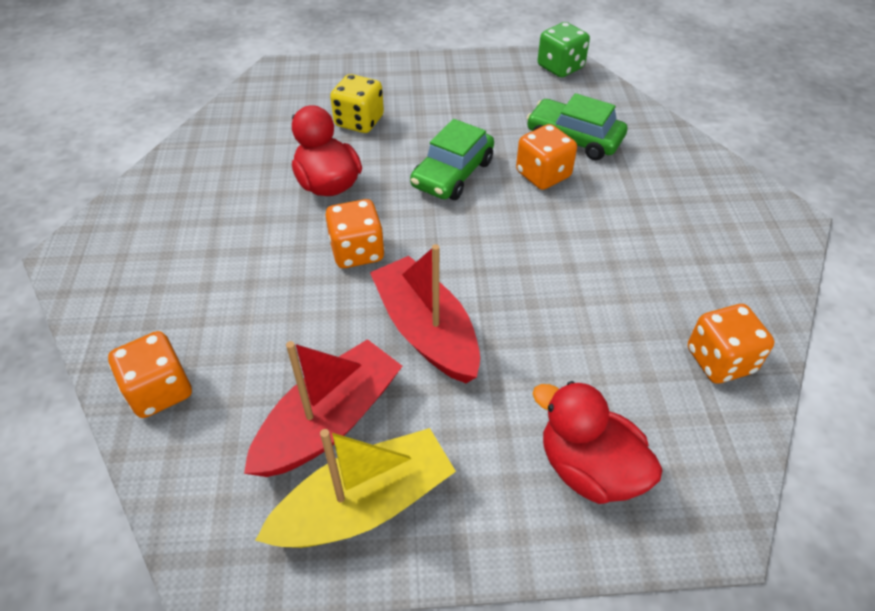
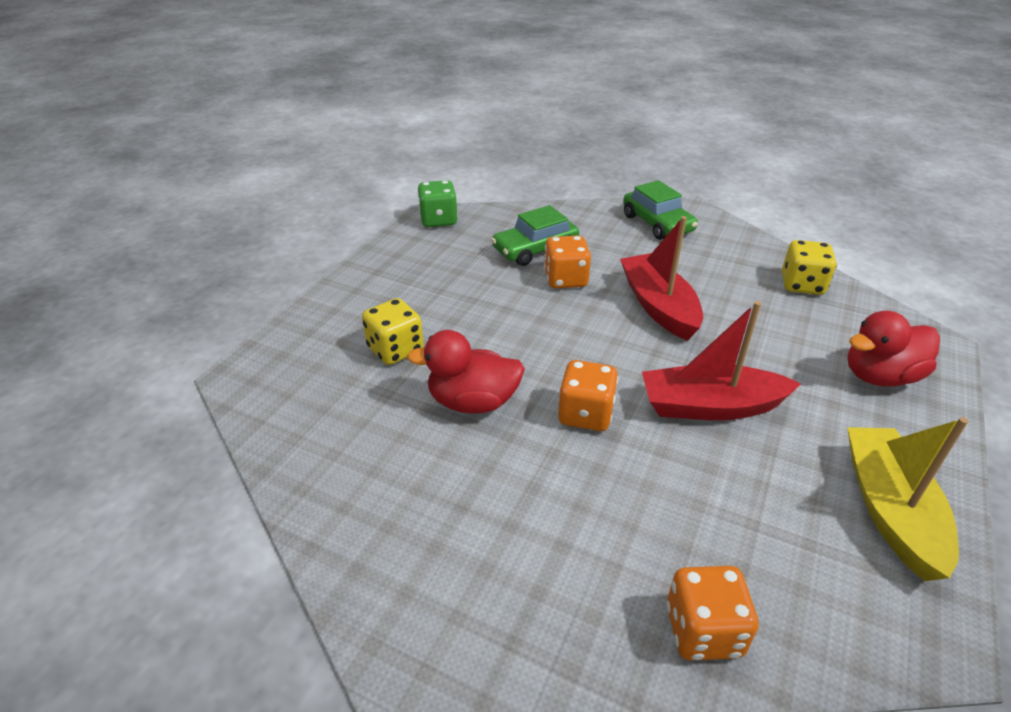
camera: 60 degrees left, 10 degrees down
red boat [244,339,402,477] -> red boat moved to [620,216,703,341]
green car [410,119,494,200] -> green car moved to [623,180,698,240]
orange dice [688,304,774,384] -> yellow dice [782,240,837,295]

